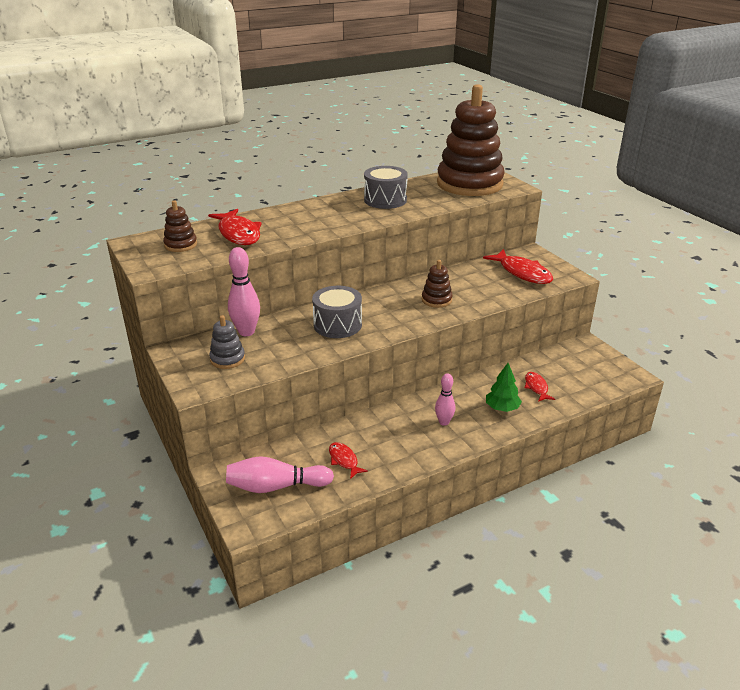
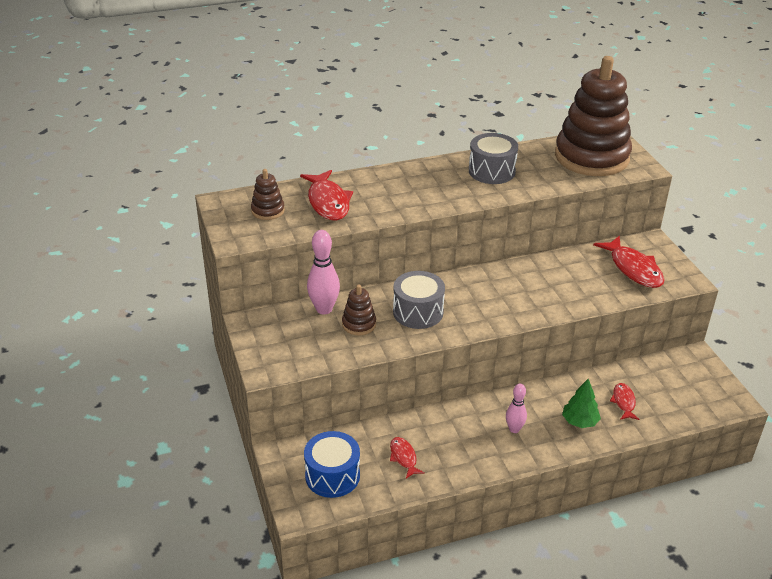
camera: 10 degrees right, 5 degrees up
grey stacking toy [209,315,245,369] -> none
pink bowling pin [226,456,334,493] -> blue drum [304,431,360,498]
brown stacking toy [422,260,453,308] -> brown stacking toy moved to [342,285,376,336]

